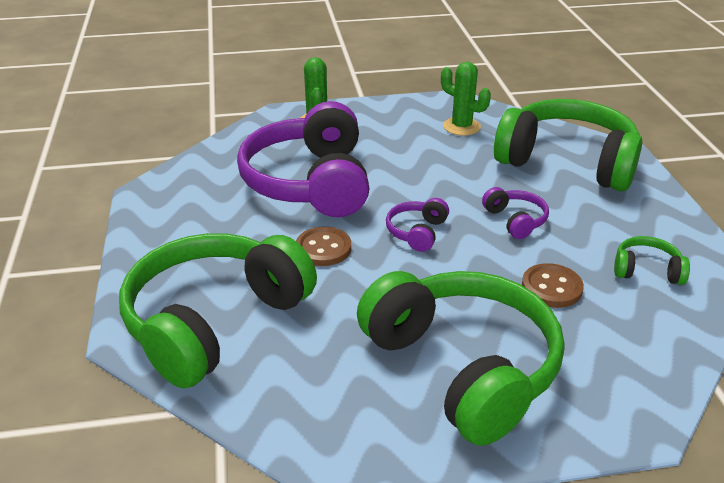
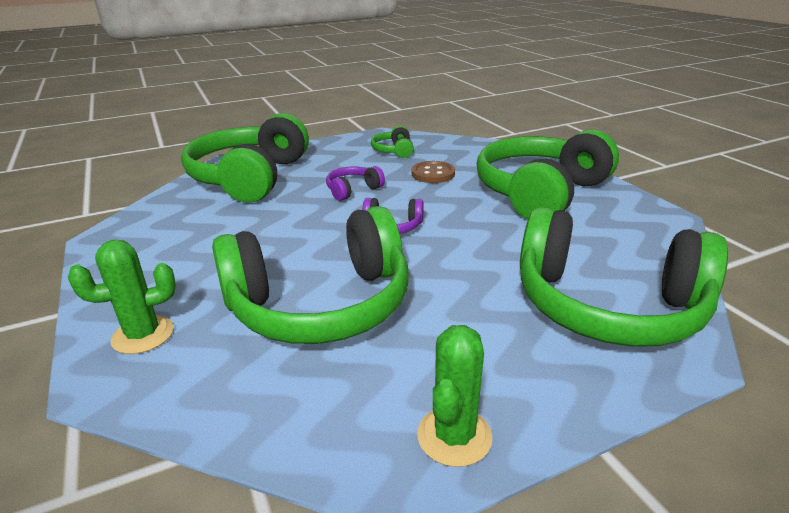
camera: 105 degrees left, 5 degrees down
purple headphones [237,101,369,217] -> green headphones [212,206,408,344]
brown button [296,227,351,266] -> none
green cactus [441,62,491,136] -> green cactus moved to [417,325,492,467]

